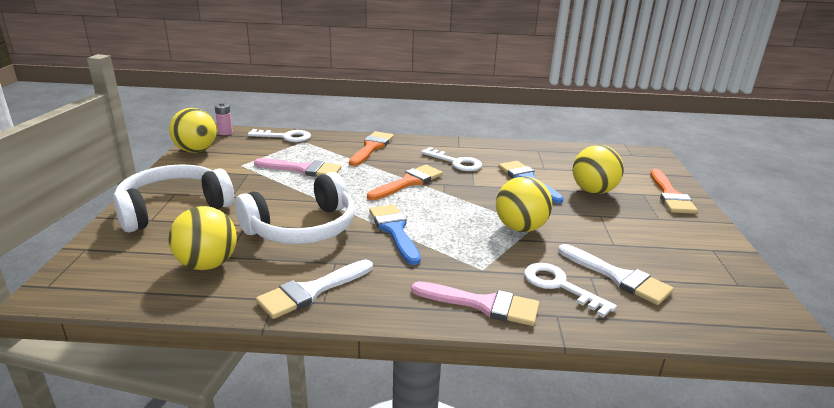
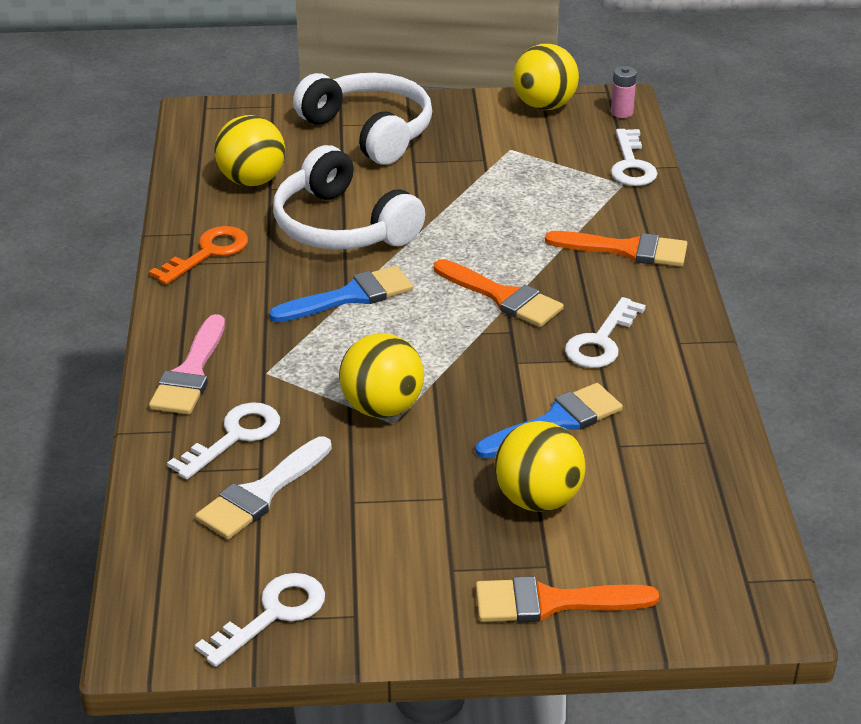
camera: 85 degrees right, 10 degrees up
pink brush [254,158,341,177] -> none
white brush [256,260,373,319] -> orange key [149,226,248,285]
none -> white key [195,573,325,667]

